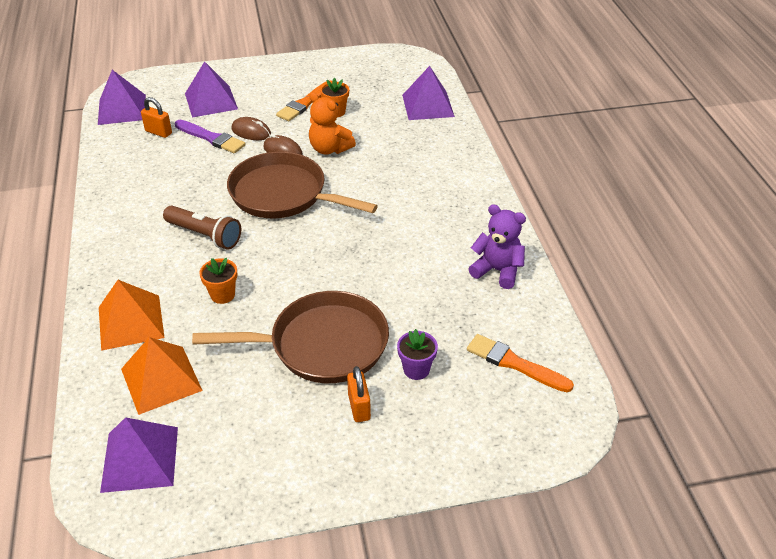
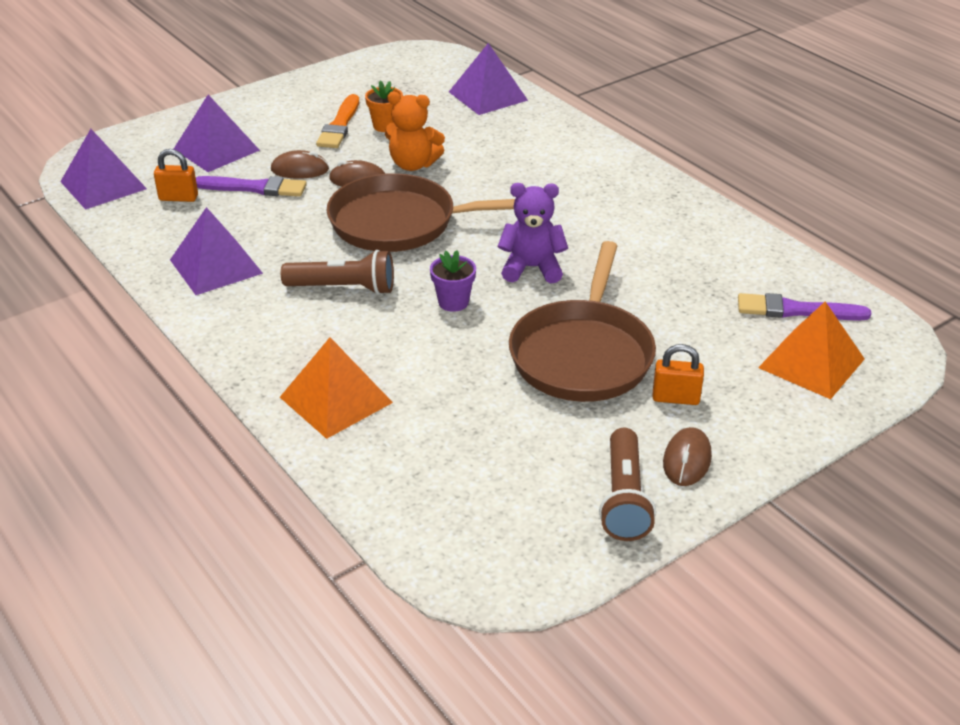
camera: 25 degrees left, 5 degrees down
purple pyramid [100,417,178,493] -> purple pyramid moved to [170,207,263,295]
orange pyramid [121,337,203,415] -> orange pyramid moved to [758,301,865,399]
brown pan [192,291,389,383] -> brown pan turned 135 degrees clockwise [509,241,656,402]
orange flower pot [199,258,238,304] -> none
orange padlock [347,366,371,422] -> orange padlock turned 45 degrees counterclockwise [653,344,704,405]
purple flower pot [397,329,438,380] -> purple flower pot moved to [430,250,476,312]
orange brush [467,334,574,392] -> purple brush [738,293,871,321]
purple teddy bear [469,204,526,289] -> purple teddy bear moved to [498,183,568,283]
none -> brown flashlight [599,428,656,541]
none -> brown mouse [663,427,712,486]

